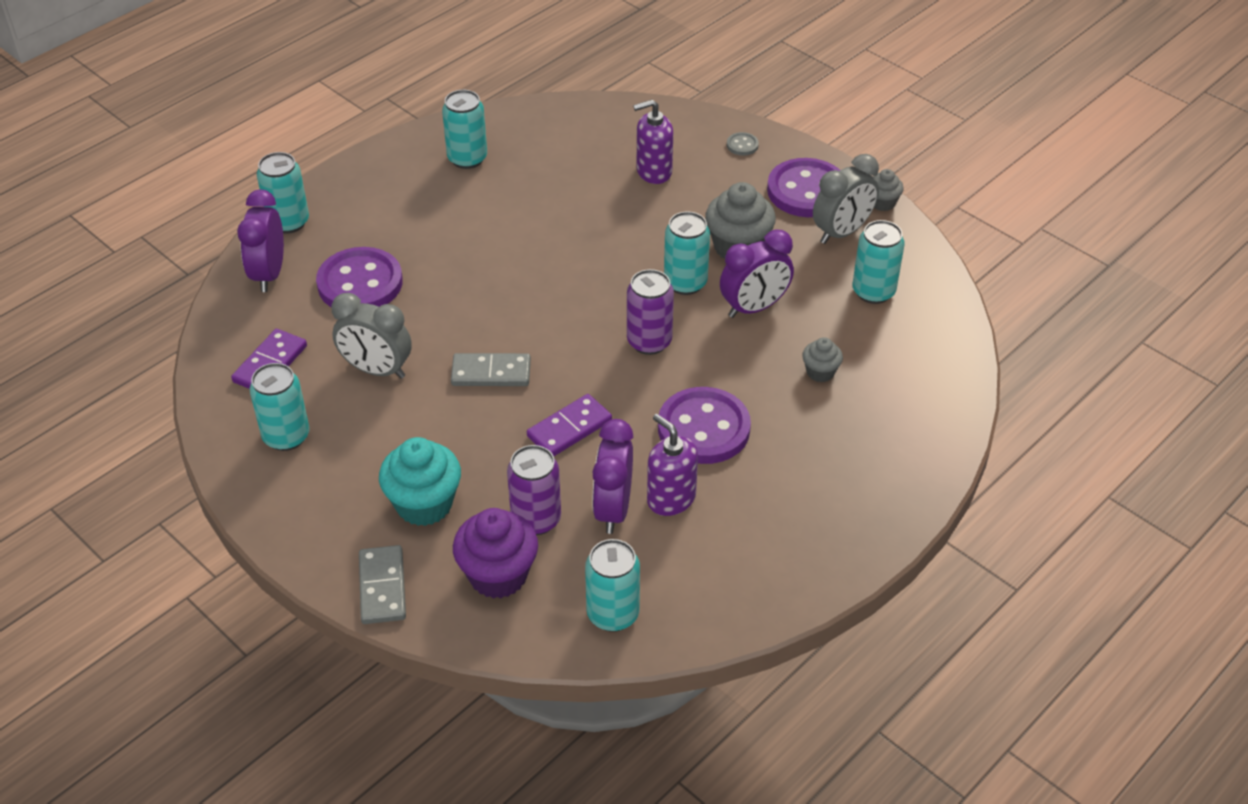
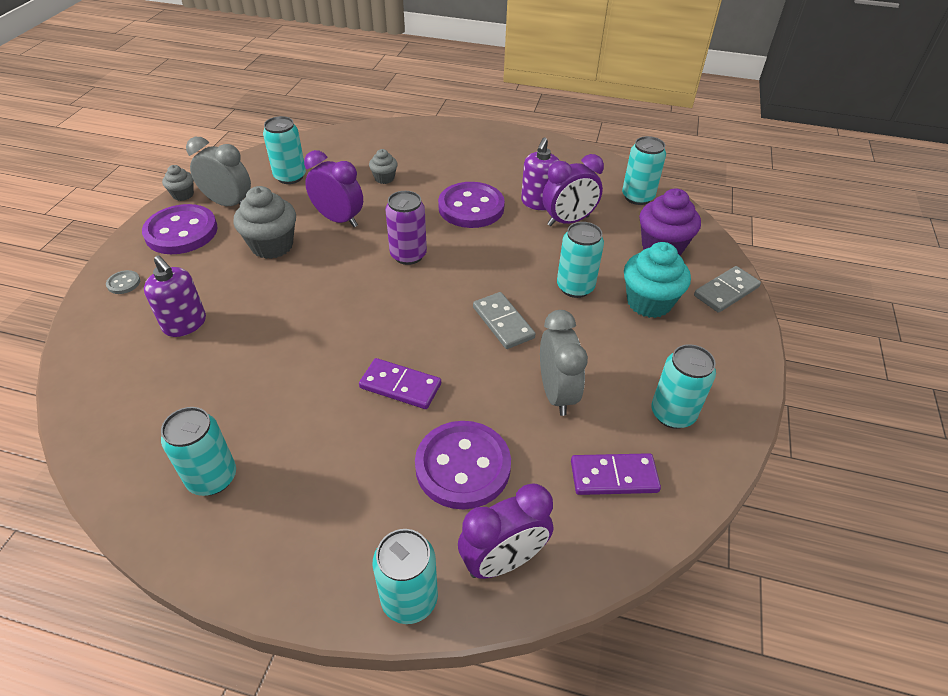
camera: 120 degrees left, 0 degrees up
purple can [507,445,561,535] -> none
purple domino [527,394,612,456] -> purple domino moved to [359,358,441,409]
turquoise can [664,211,710,295] -> turquoise can moved to [557,222,604,298]

